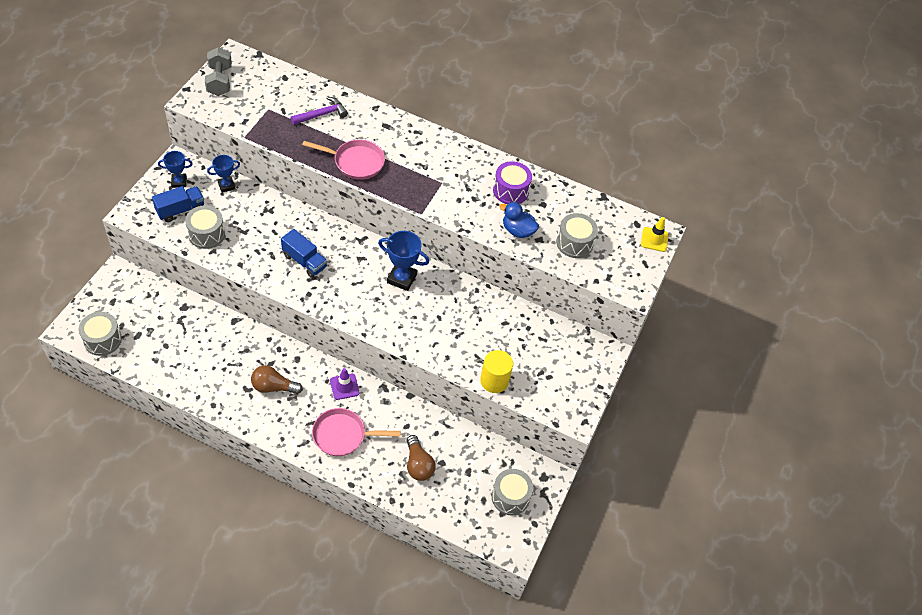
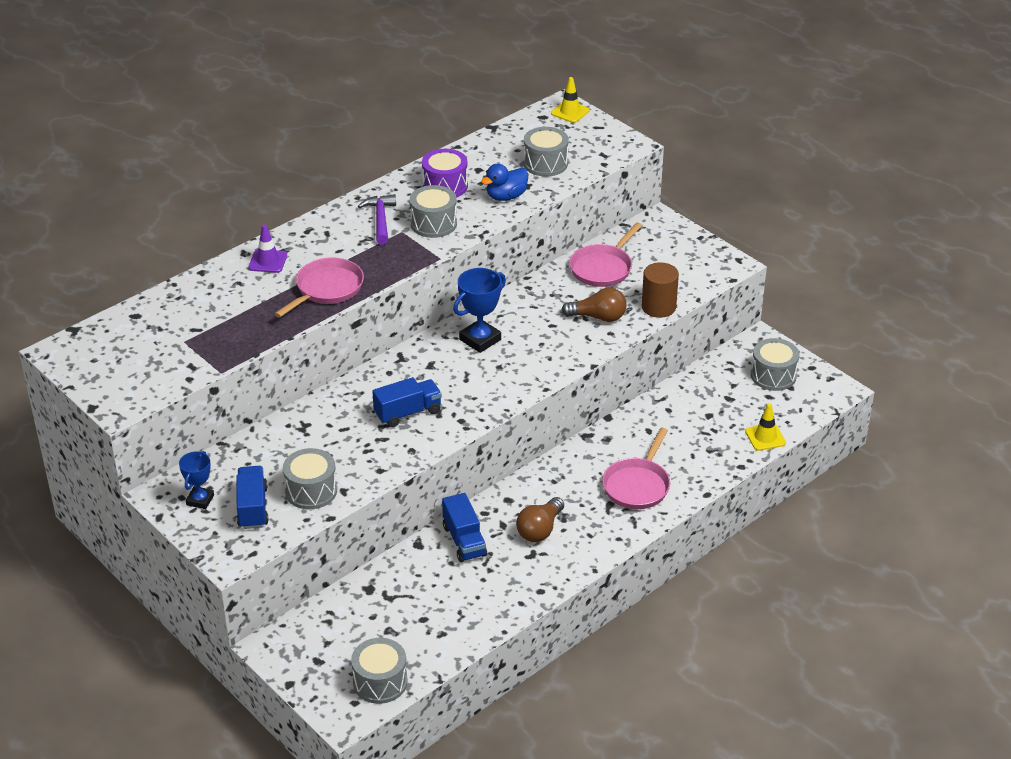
camera: 60 degrees left, 15 degrees down
grey dumbbell [205,47,232,96] -> none
blue trophy [207,155,240,193] -> none
purple hammer [291,97,348,125] -> purple hammer moved to [358,194,396,245]
purple traffic cone [330,368,359,400] -> purple traffic cone moved to [249,224,287,273]
brown light bulb [407,435,436,481] -> brown light bulb moved to [562,287,626,322]
yellow cylinder [480,350,513,393] -> brown cylinder [642,262,679,318]
none -> grey drum [410,185,457,238]
none -> blue truck [442,493,487,562]
none -> pink pan [569,222,642,287]
none -> yellow traffic cone [745,403,786,451]

